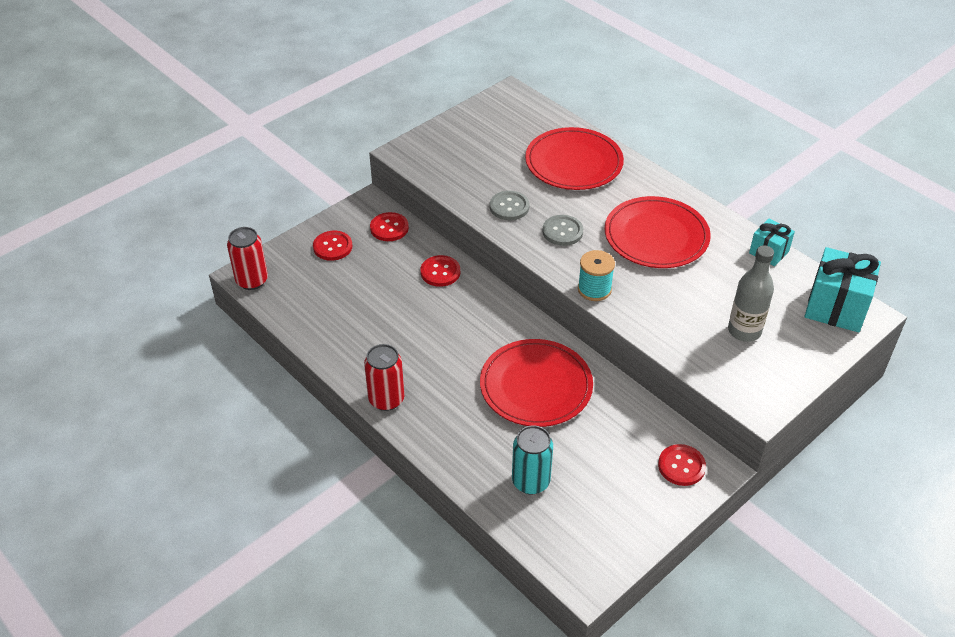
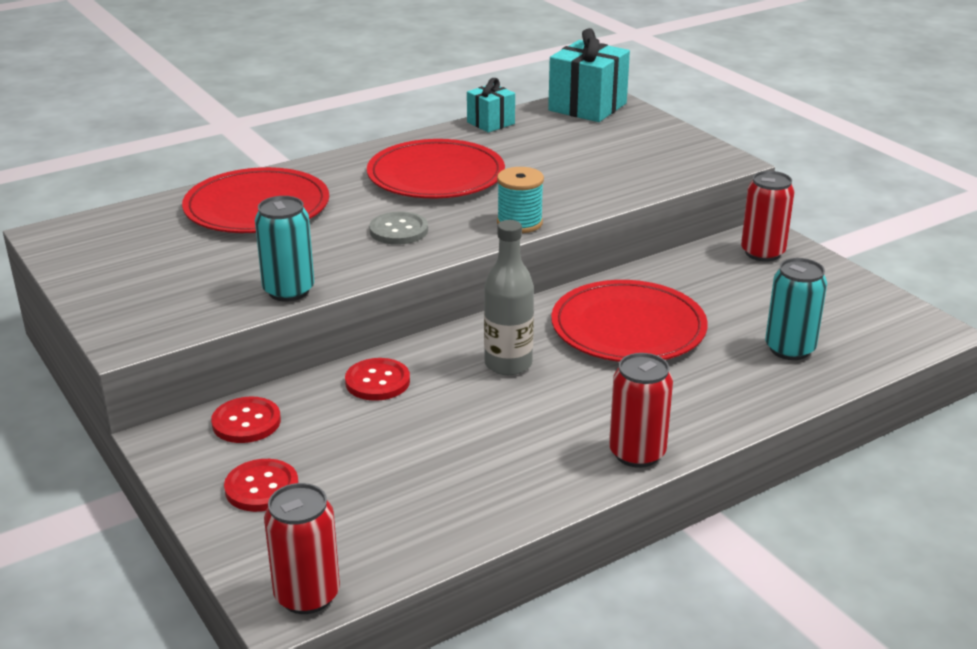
camera: 80 degrees left, 15 degrees down
grey button [490,191,529,220] -> none
red button [658,444,706,486] -> red can [741,171,794,262]
grey bottle [728,245,774,342] -> grey bottle moved to [484,220,534,375]
none -> turquoise can [255,196,314,302]

